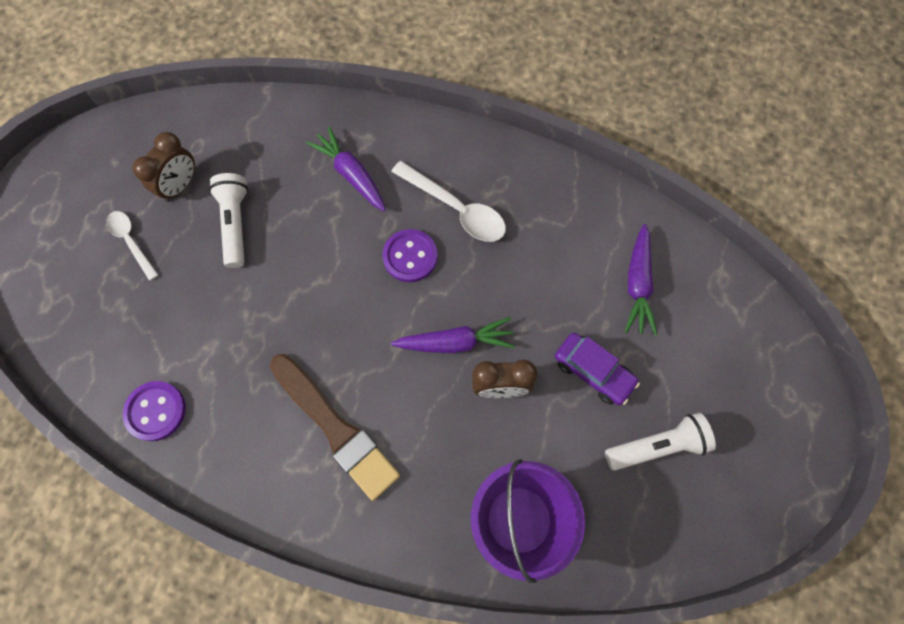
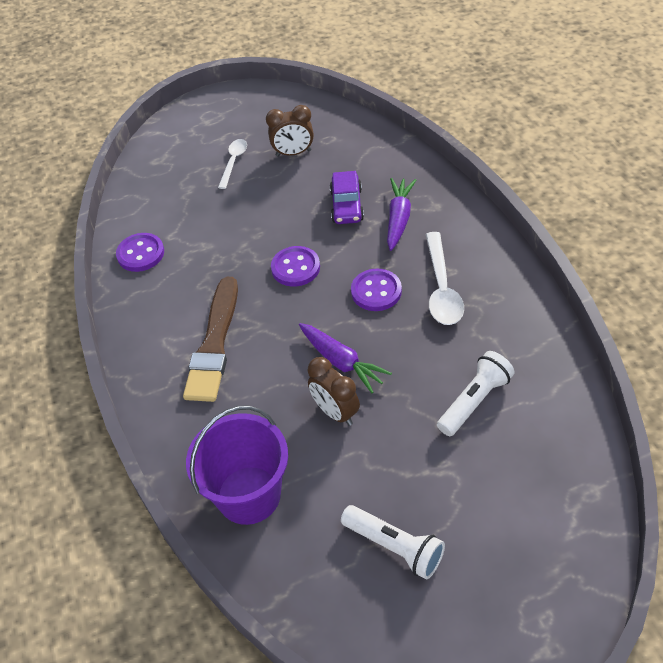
camera: 55 degrees right, 20 degrees down
white flashlight [209,173,248,268] -> white flashlight moved to [437,351,515,436]
purple car [555,333,640,405] -> purple car moved to [330,171,364,224]
purple carrot [625,224,658,336] -> none
none -> purple button [271,246,320,287]

